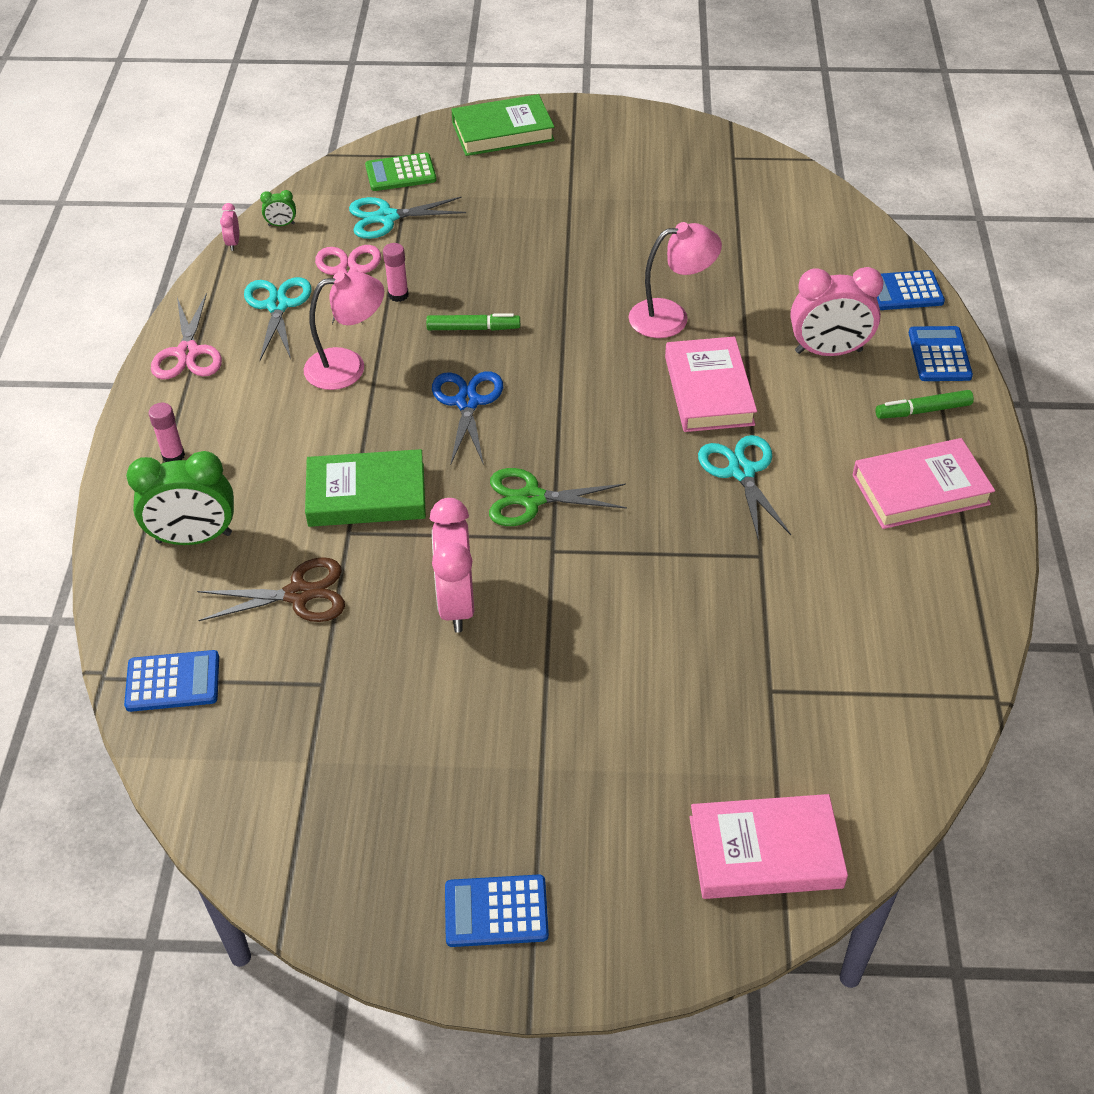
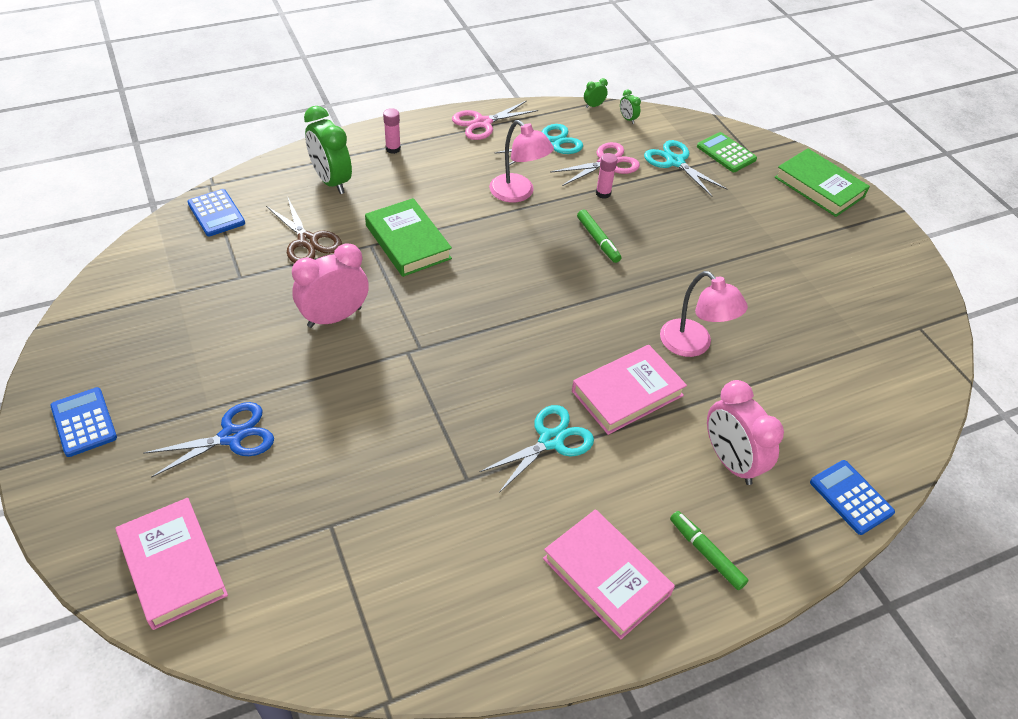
camera: 60 degrees right, 0 degrees up
pink clock [220,203,239,251] -> green clock [584,78,608,108]
blue scissors [432,371,503,465] -> blue scissors moved to [144,402,274,478]
green scissors [489,468,627,526] -> none
blue calculator [909,326,973,381] -> none

